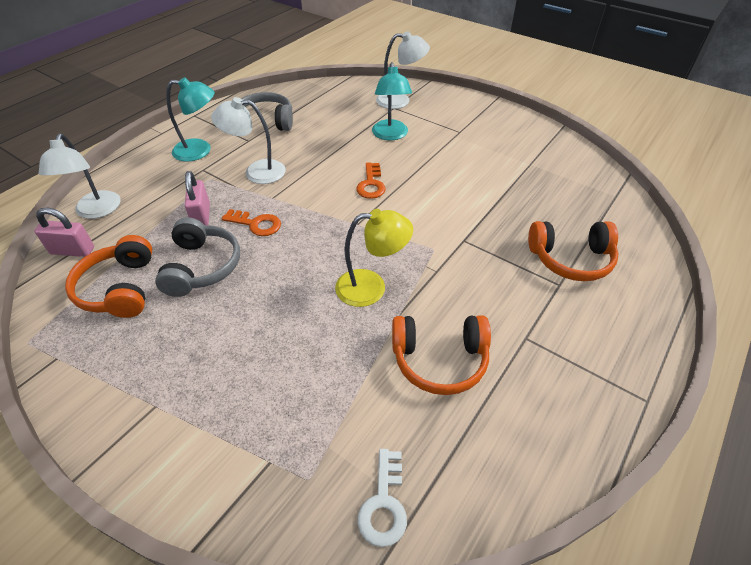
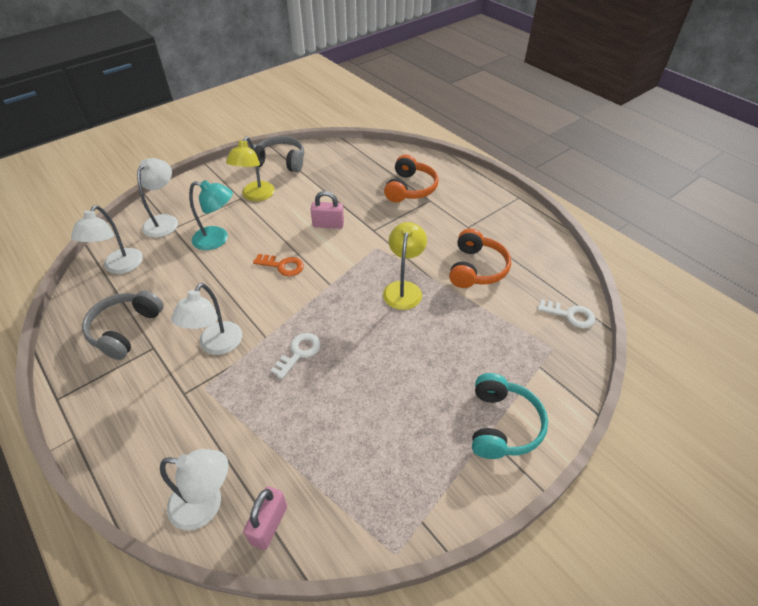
camera: 75 degrees left, 0 degrees up
orange headphones [65,235,152,318] -> none
grey headphones [155,217,240,297] -> grey headphones moved to [249,136,304,172]
turquoise lamp [166,77,215,162] -> none
pink padlock [185,171,210,225] -> pink padlock moved to [311,191,344,229]
orange key [222,209,281,236] -> white key [270,333,321,379]
none -> white lamp [71,205,143,274]
none -> yellow lamp [226,137,275,201]
none -> turquoise headphones [472,373,548,459]

